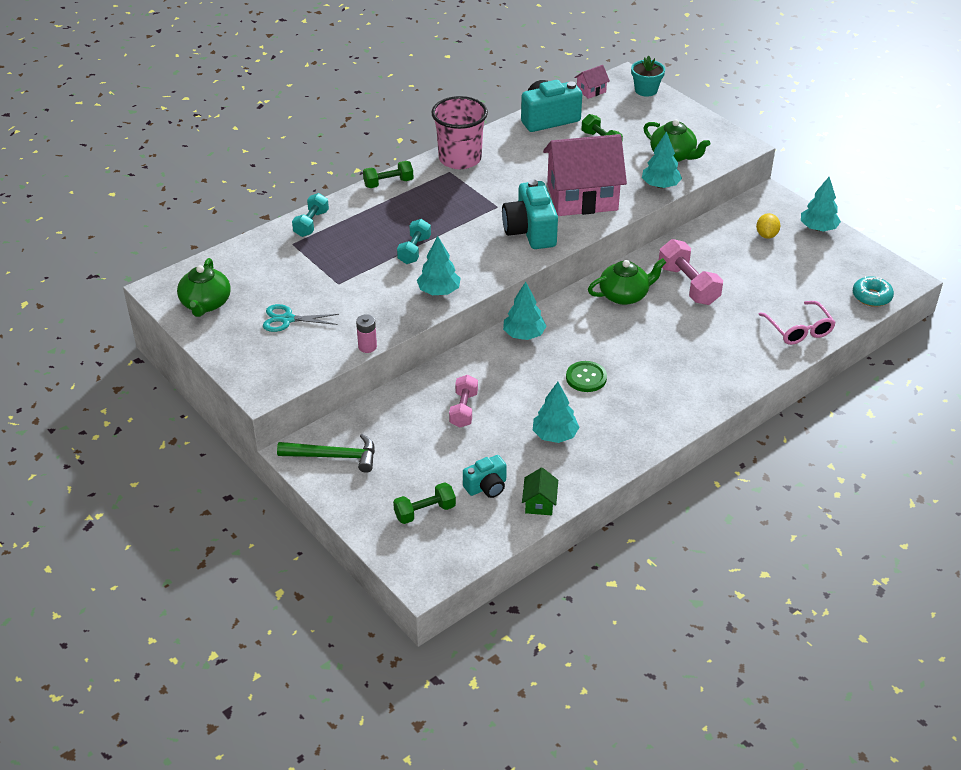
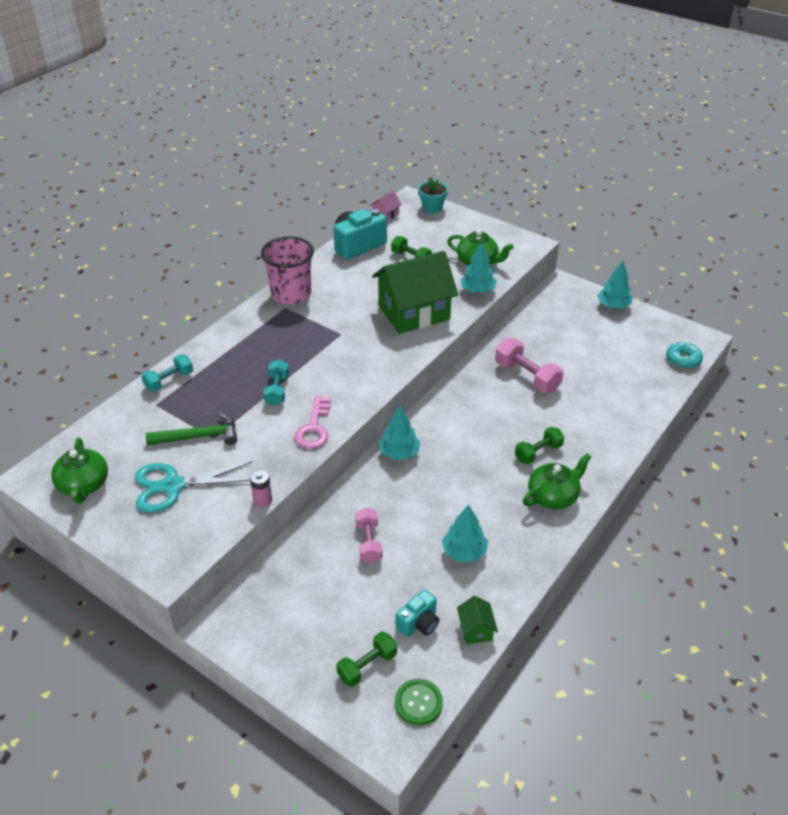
camera: 15 degrees left, 0 degrees up
turquoise scissors [263,304,339,332] -> turquoise scissors [135,461,252,513], size x1.57
green hammer [277,434,375,473] -> green hammer moved to [146,412,237,445]
turquoise dumbbell [292,193,329,237] -> turquoise dumbbell turned 45 degrees clockwise [141,354,193,392]
green dumbbell [363,161,413,188] -> green dumbbell moved to [515,427,564,464]
turquoise tree [417,236,461,295] -> pink key [295,396,331,449]
turquoise camera [502,179,558,249] -> none
pink house [543,134,627,216] -> green house [372,251,458,334]
green button [566,361,607,392] -> green button moved to [395,679,443,725]
green teapot [588,258,666,305] -> green teapot moved to [523,453,591,509]
yellow lemon [756,213,780,239] -> none
pink glasses [758,301,836,345] -> none

